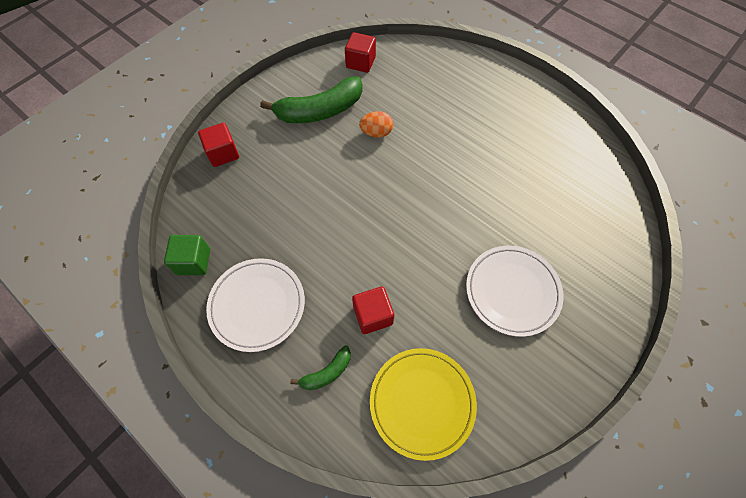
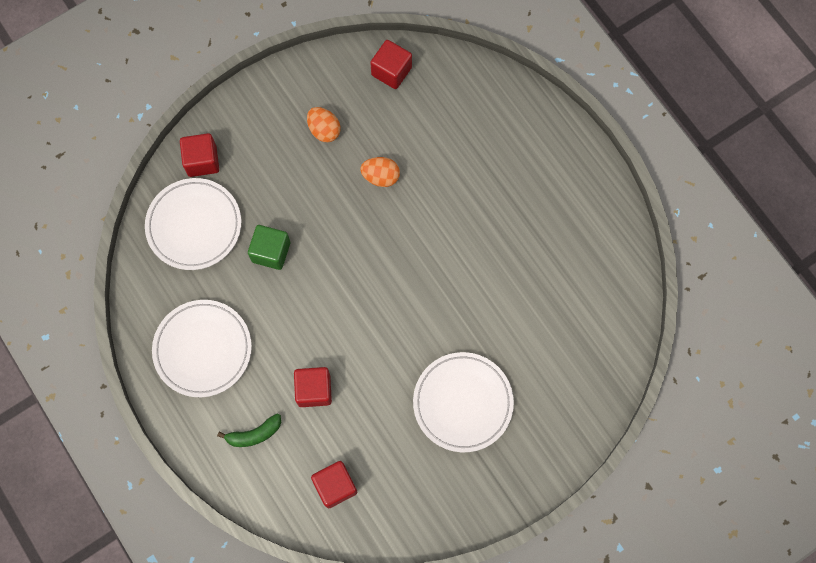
camera: 15 degrees right, 10 degrees up
green cube [164,235,210,275] -> green cube moved to [248,225,290,270]
green banana [260,76,363,123] -> orange egg [307,107,341,142]
yellow plate [370,348,477,461] -> red cube [311,461,357,508]
none -> white plate [145,178,241,270]

